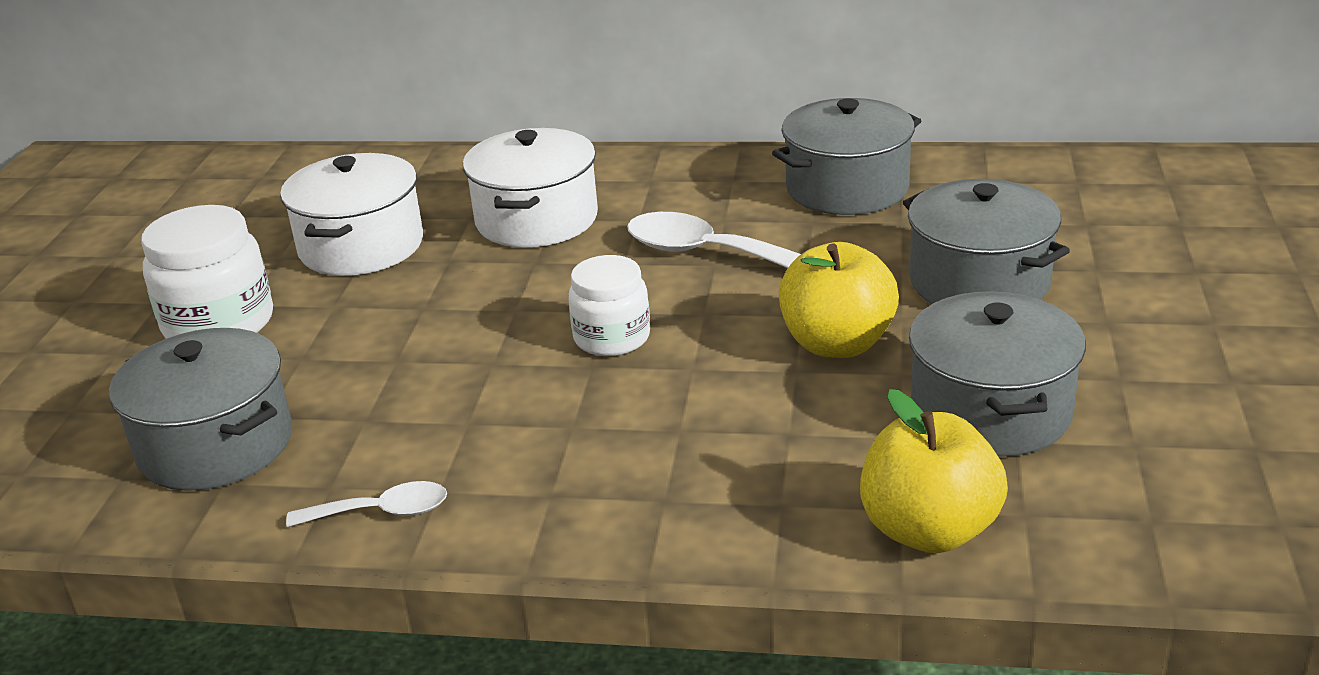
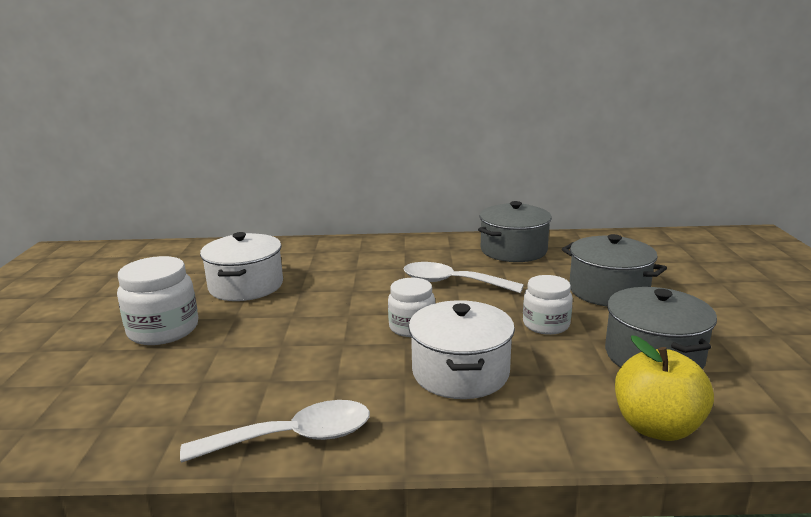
camera: 10 degrees left, 10 degrees down
grey pot [109,328,292,491] -> none
white spoon [286,481,447,527] -> white spoon [180,400,370,462], size x1.71
white pot [463,128,598,247] -> white pot moved to [408,300,515,399]
yellow apple [779,242,899,358] -> white jar [523,275,573,335]

